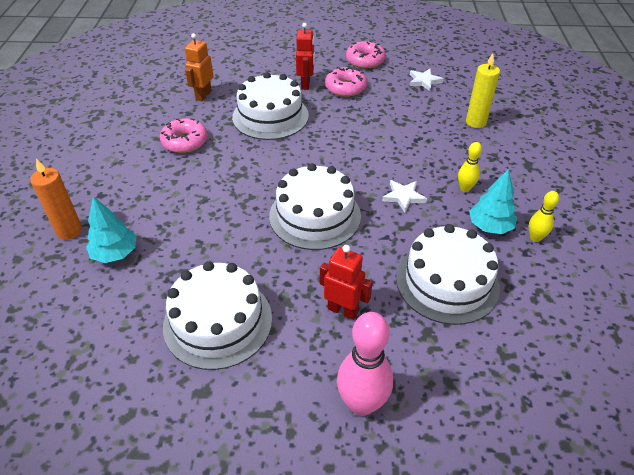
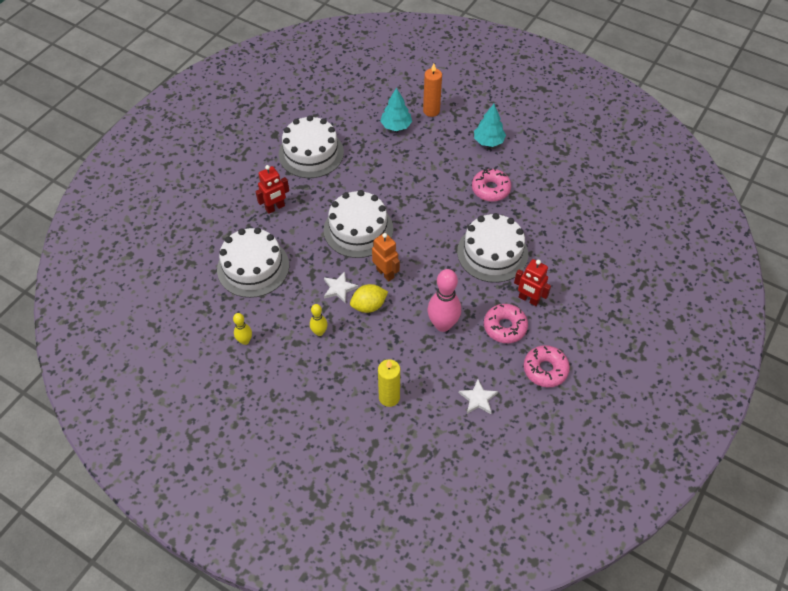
camera: 120 degrees right, 10 degrees up
orange robot [185,33,214,101] -> orange robot moved to [372,233,400,282]
pink bowling pin [337,312,393,416] -> pink bowling pin moved to [428,269,461,332]
turquoise tree [469,169,517,234] -> turquoise tree moved to [474,104,506,147]
none -> yellow lemon [350,284,388,313]

